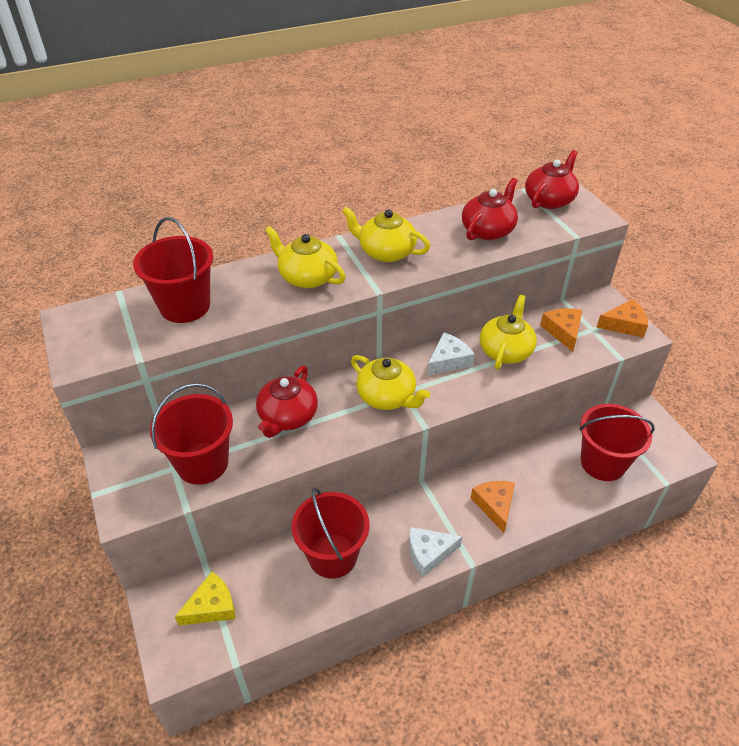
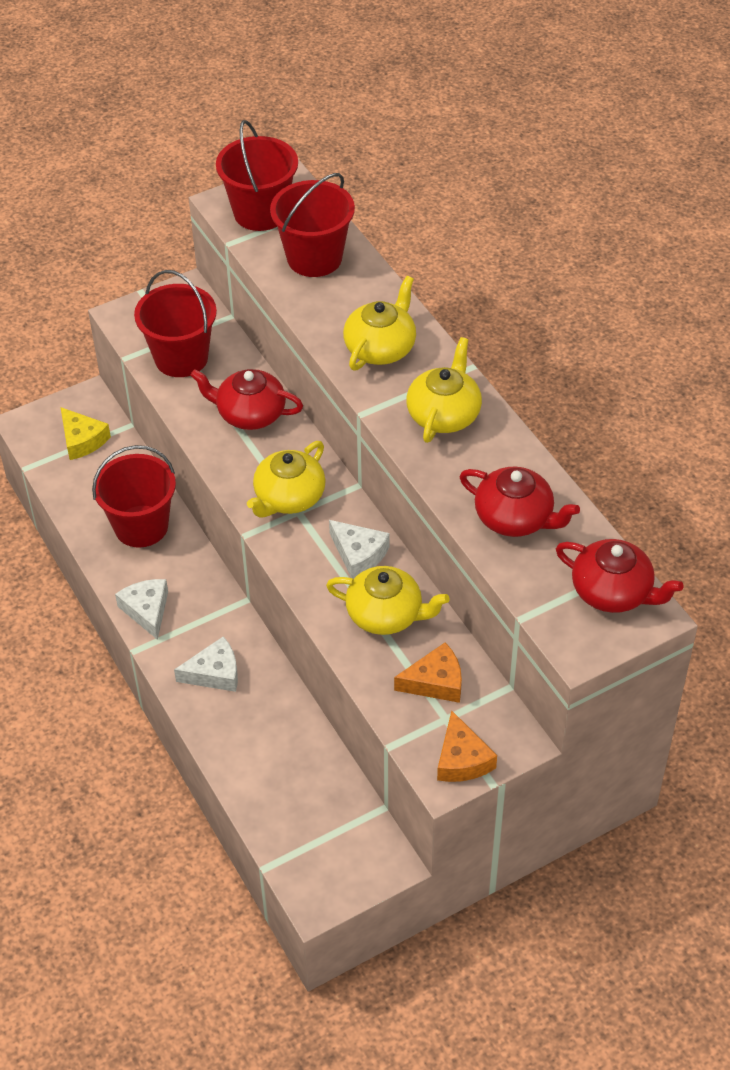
camera: 85 degrees right, 5 degrees up
orange cheese [471,481,515,533] -> white cheese [174,636,238,692]
red bucket [579,404,655,481] -> red bucket moved to [216,120,298,231]

